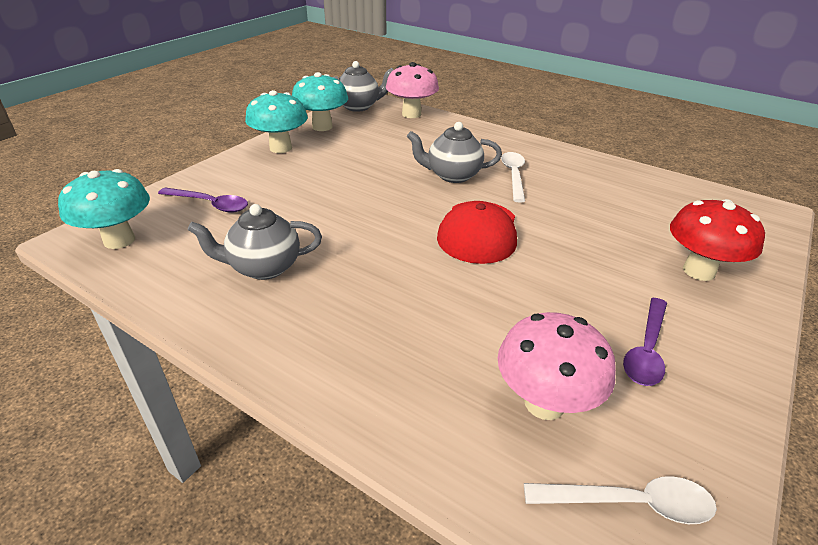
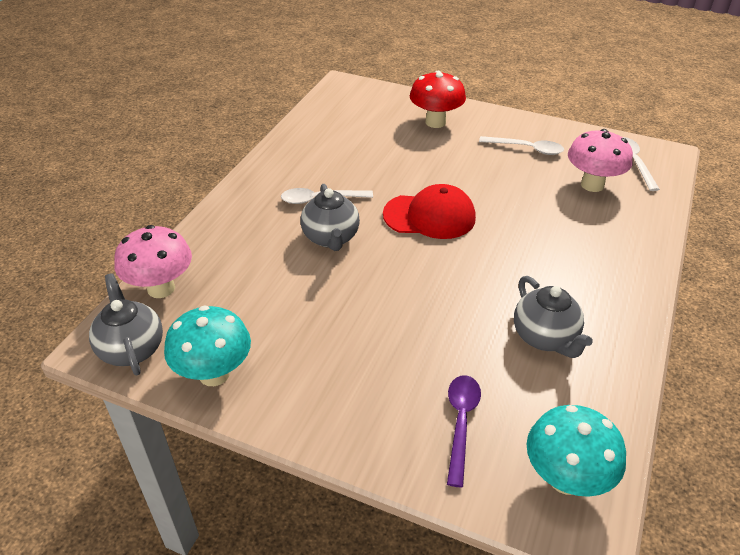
camera: 100 degrees left, 5 degrees up
turquoise mushroom [245,90,308,153] -> none
purple spoon [623,298,667,386] -> white spoon [479,136,564,155]

